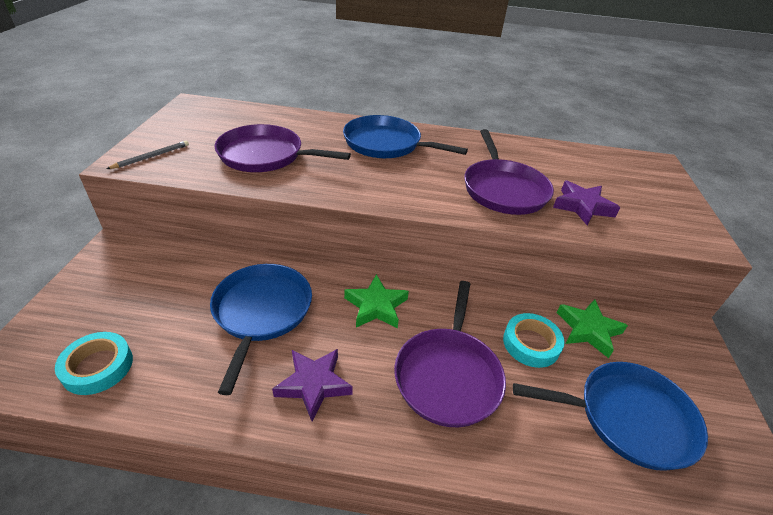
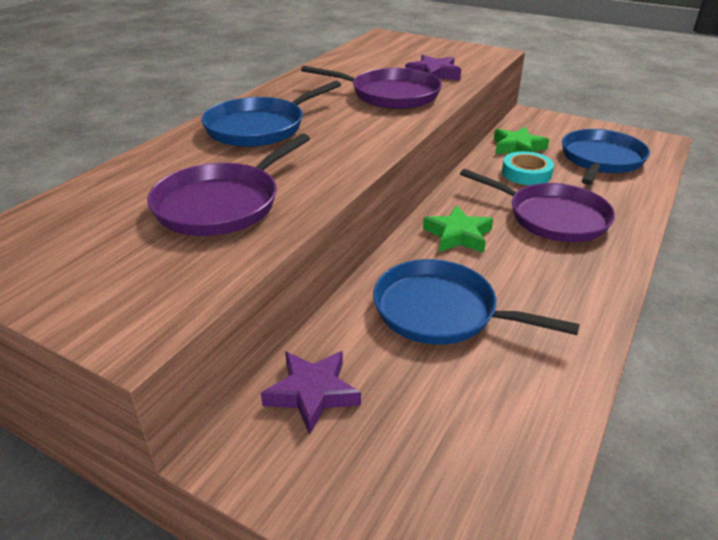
camera: 65 degrees left, 5 degrees down
turquoise tape [55,332,133,395] -> none
grey pencil [106,140,189,169] -> none
purple star [272,349,353,421] -> purple star moved to [261,351,361,435]

